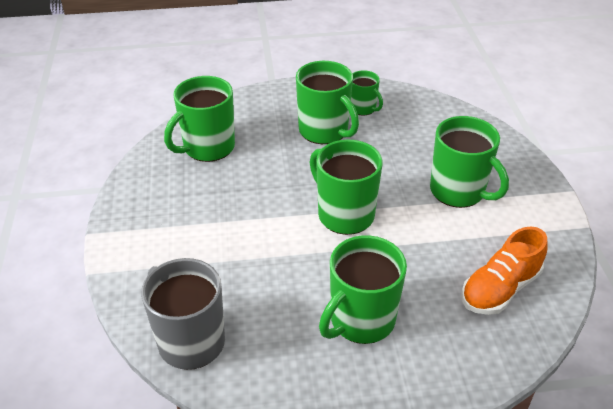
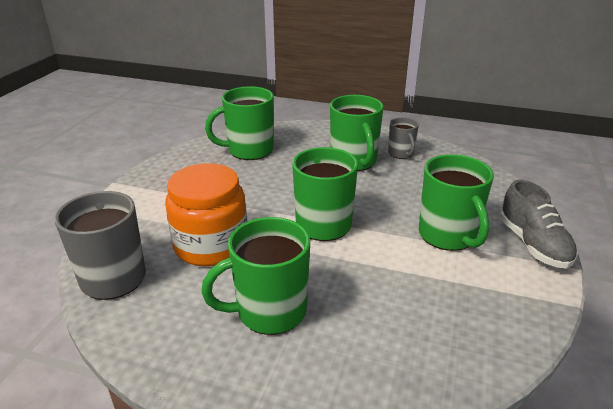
camera: 25 degrees right, 10 degrees down
green mug [351,70,383,116] -> grey mug [388,117,419,159]
orange shoe [461,227,547,315] -> none
none -> orange jar [165,163,247,266]
none -> grey shoe [500,180,578,269]

